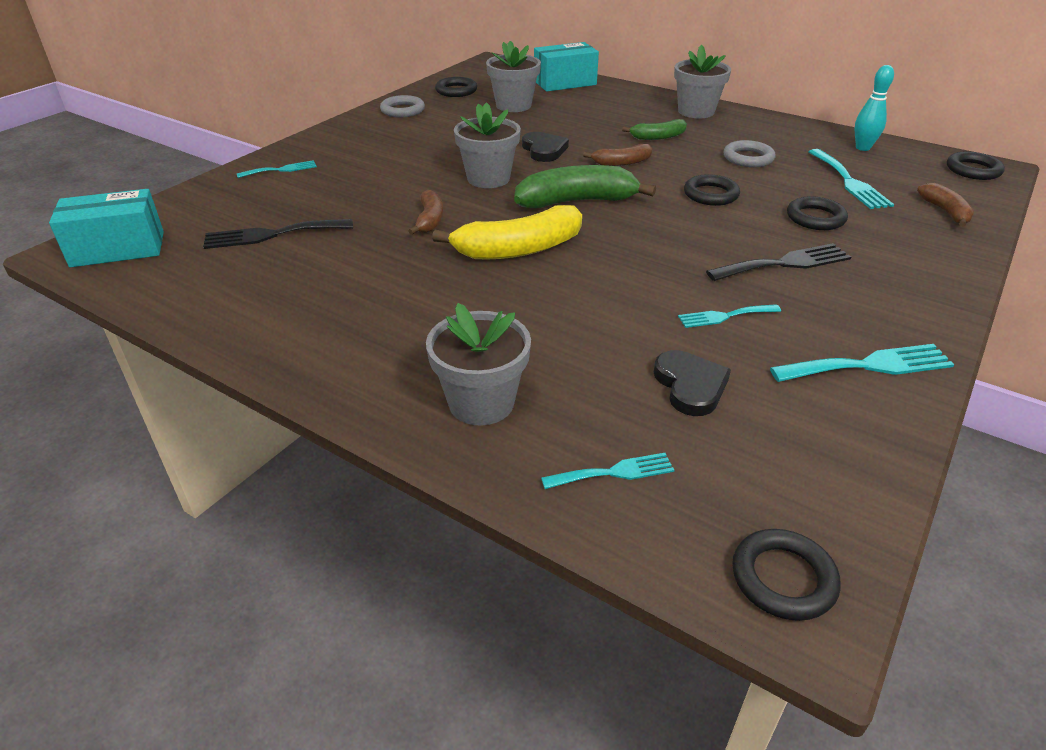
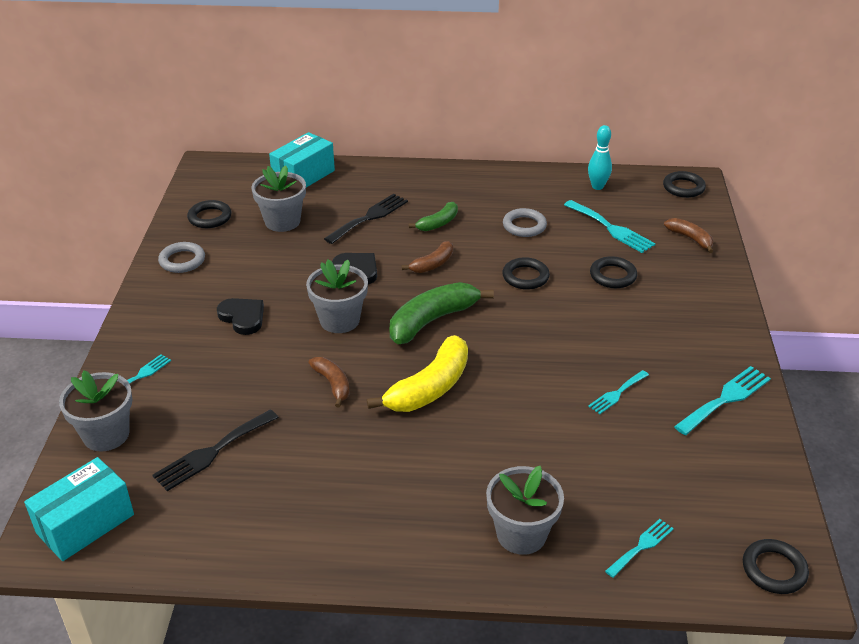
camera: 30 degrees left, 0 degrees up
black heart [654,350,731,416] -> black heart moved to [217,298,264,335]
grey flower pot [674,44,731,118] -> grey flower pot moved to [59,370,132,452]
black fork [706,243,851,281] -> black fork moved to [324,194,408,244]

